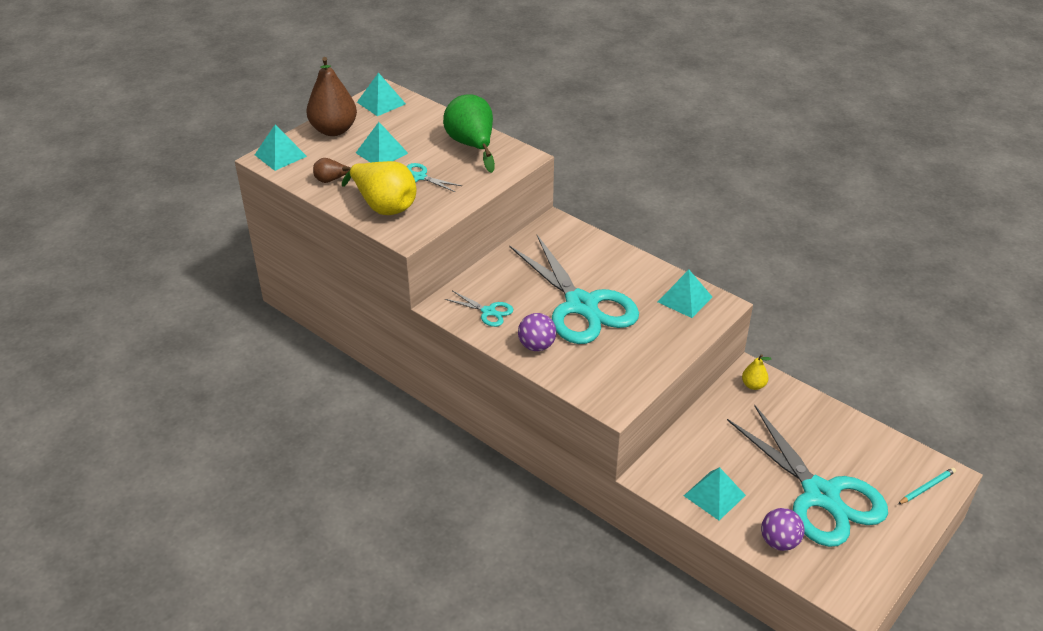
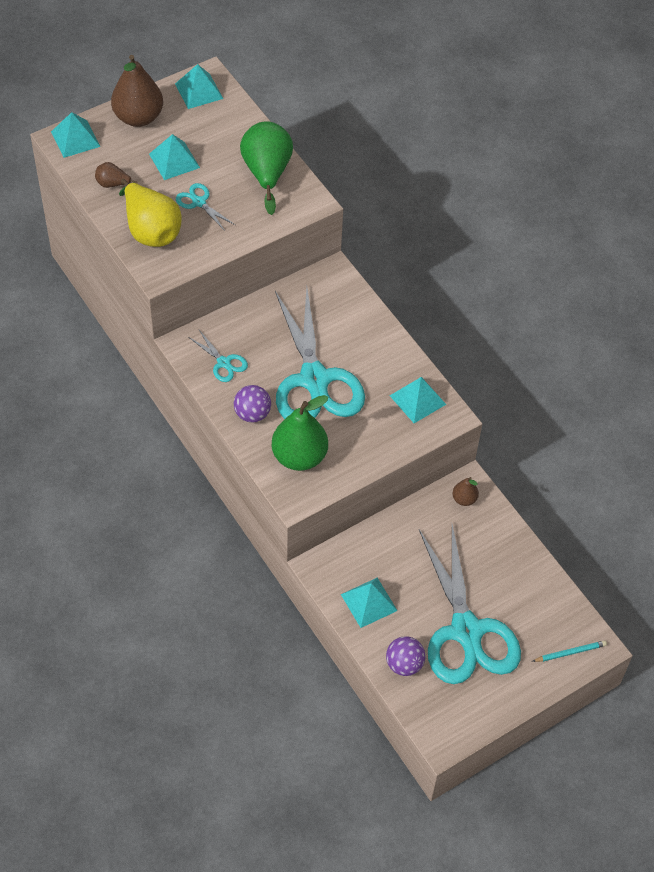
camera: 15 degrees right, 15 degrees up
yellow pear [742,354,771,390] -> brown pear [452,477,479,506]
none -> green pear [272,395,328,471]

